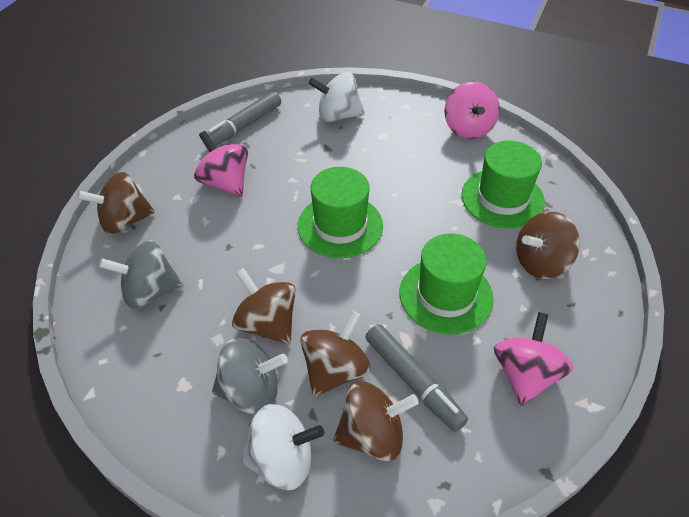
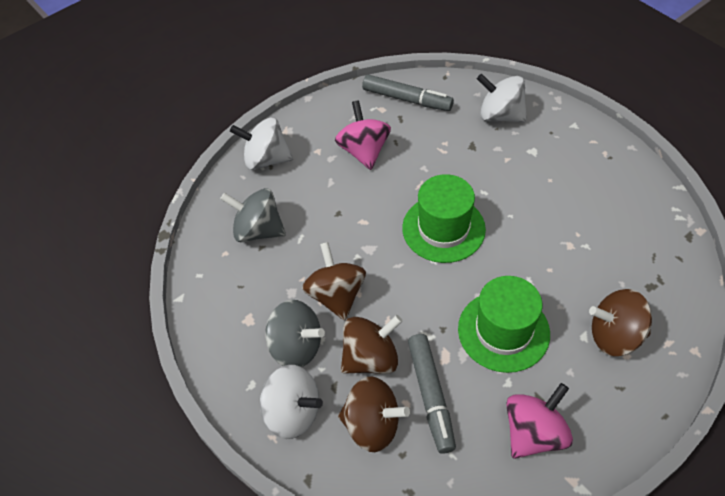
camera: 30 degrees right, 5 degrees up
brown spinning top [77,172,155,235] -> white spinning top [230,117,293,170]
grey marker [204,91,281,146] -> grey marker turned 135 degrees counterclockwise [362,74,454,111]
pink spinning top [444,81,500,139] -> none
green hat [461,141,545,229] -> none

